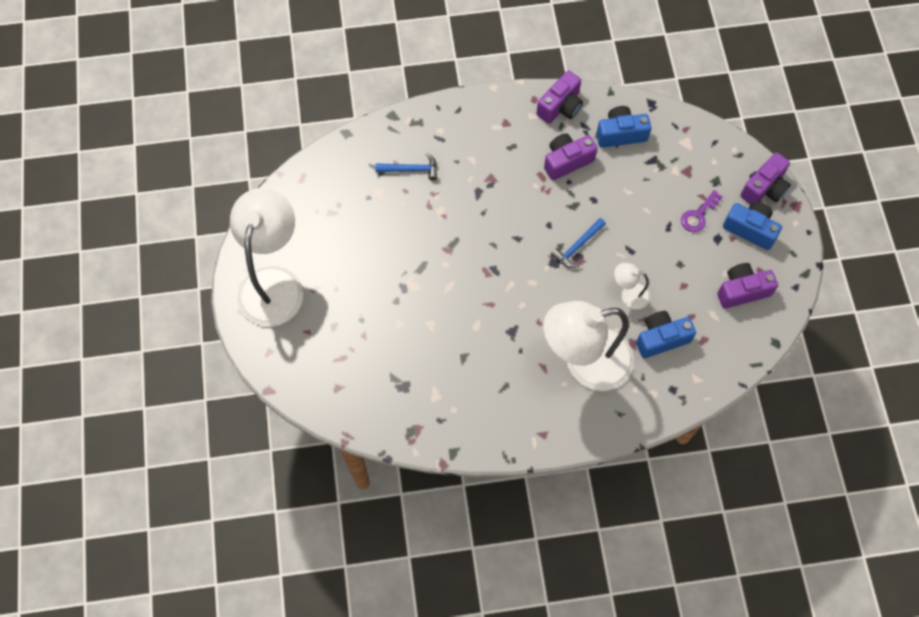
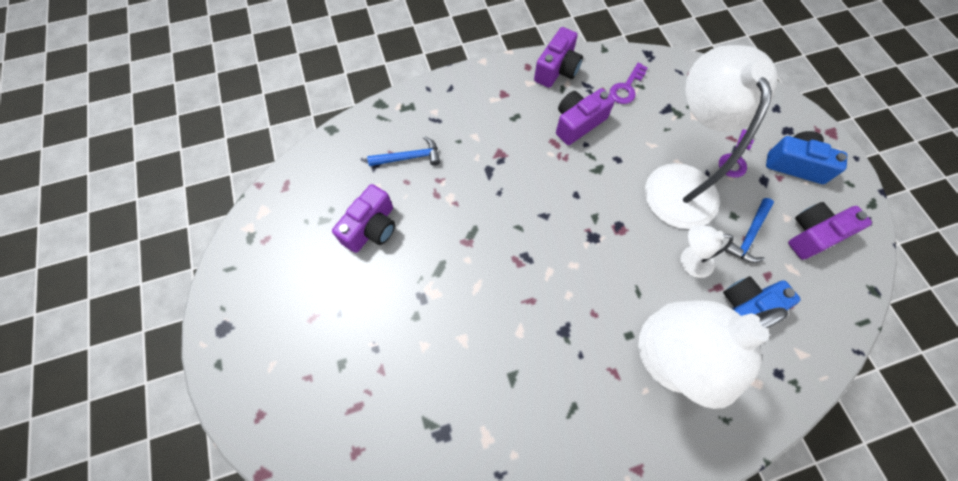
camera: 10 degrees left, 0 degrees up
white lamp [230,188,303,327] -> white lamp moved to [645,45,778,229]
blue hammer [551,218,606,268] -> blue hammer moved to [725,198,774,263]
blue camera [596,106,651,148] -> purple key [610,62,648,104]
purple camera [740,152,791,205] -> purple camera moved to [332,184,395,253]

